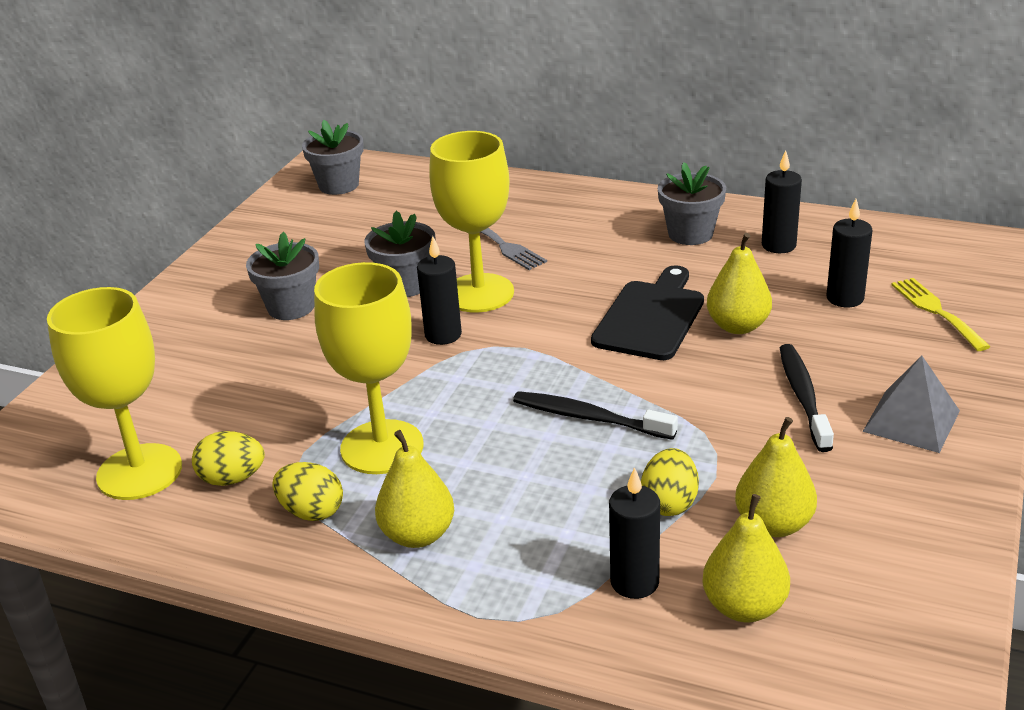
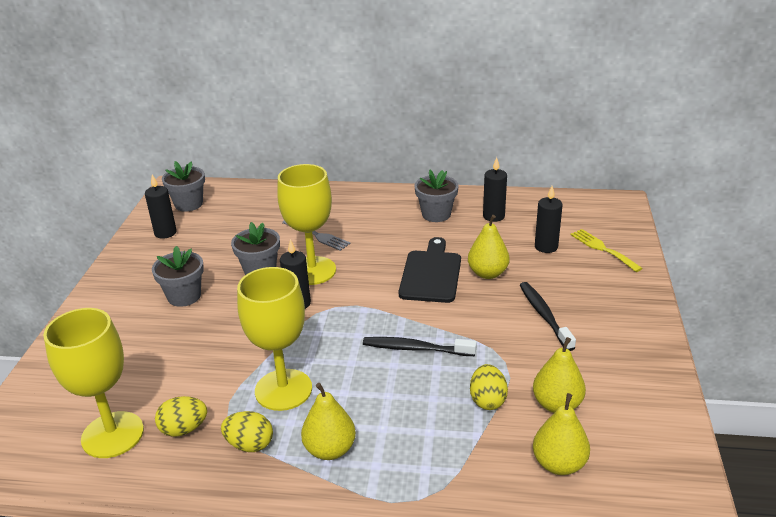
camera: 15 degrees left, 0 degrees up
black candle [609,467,660,599] -> black candle moved to [145,174,177,239]
grey pyramid [862,355,960,453] -> none

